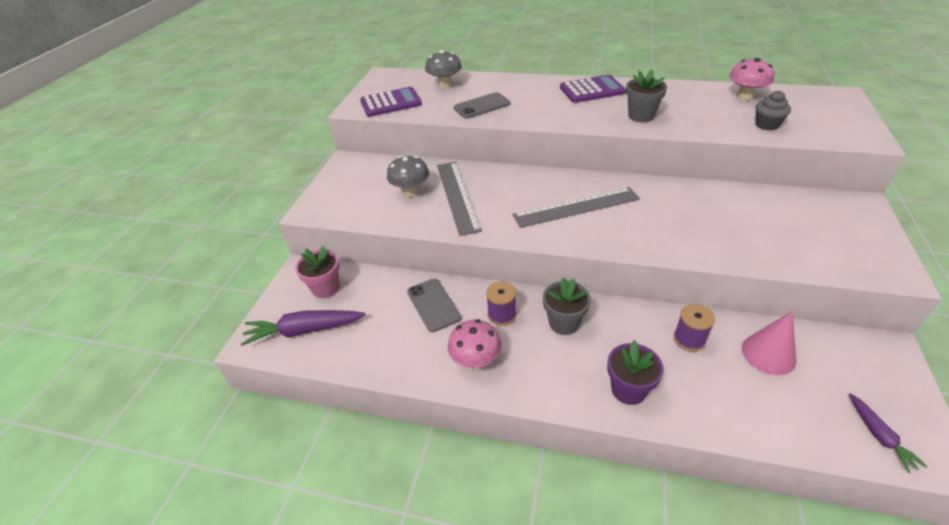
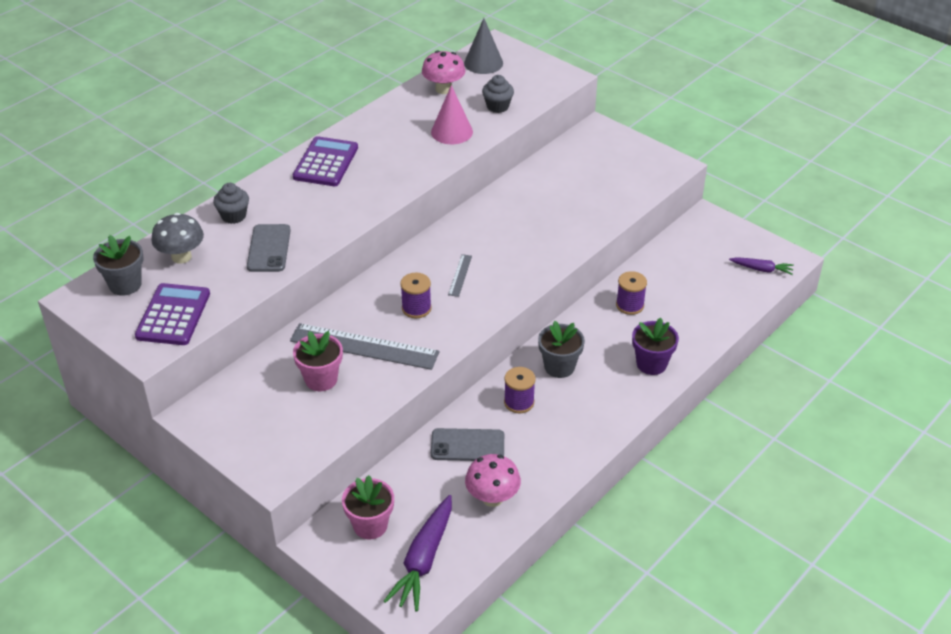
camera: 65 degrees left, 0 degrees up
grey mushroom [387,156,429,197] -> pink flower pot [293,331,343,391]
pink mushroom [448,319,502,370] -> pink mushroom moved to [465,454,521,507]
grey ruler [512,187,640,228] -> grey ruler [448,254,472,297], size x0.45
grey flower pot [626,69,667,122] -> grey flower pot moved to [93,235,143,296]
pink cone [742,311,796,375] -> pink cone moved to [431,85,473,144]
none -> grey cupcake [213,183,249,224]
none -> purple spool [400,273,432,318]
none -> grey cone [464,18,503,74]

